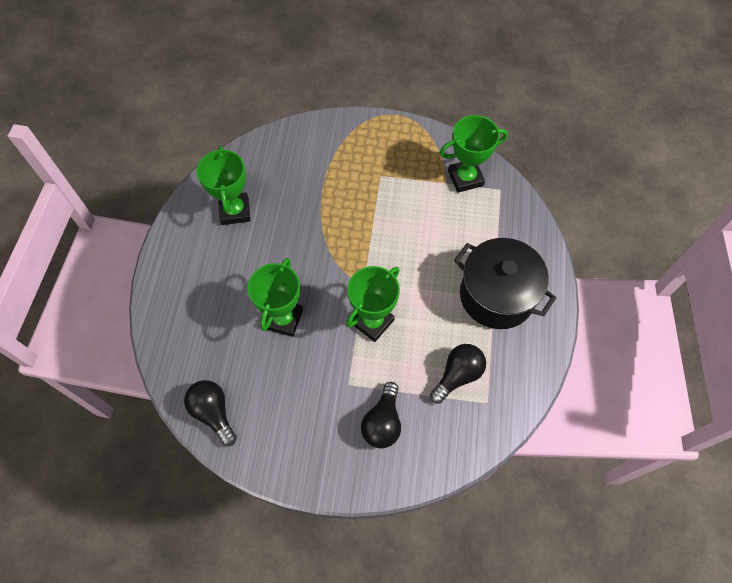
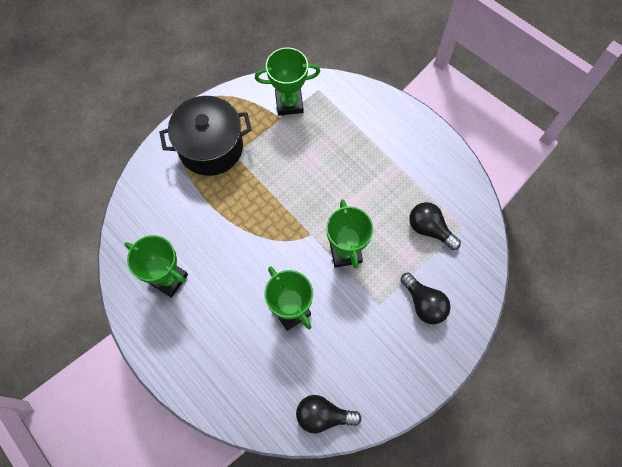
camera: 50 degrees left, 5 degrees up
black light bulb [430,344,486,404] -> black light bulb turned 45 degrees counterclockwise [409,202,461,250]
green trophy [440,115,508,193] -> green trophy turned 60 degrees clockwise [255,47,320,116]
black pot [454,238,556,329] -> black pot moved to [159,96,252,176]

